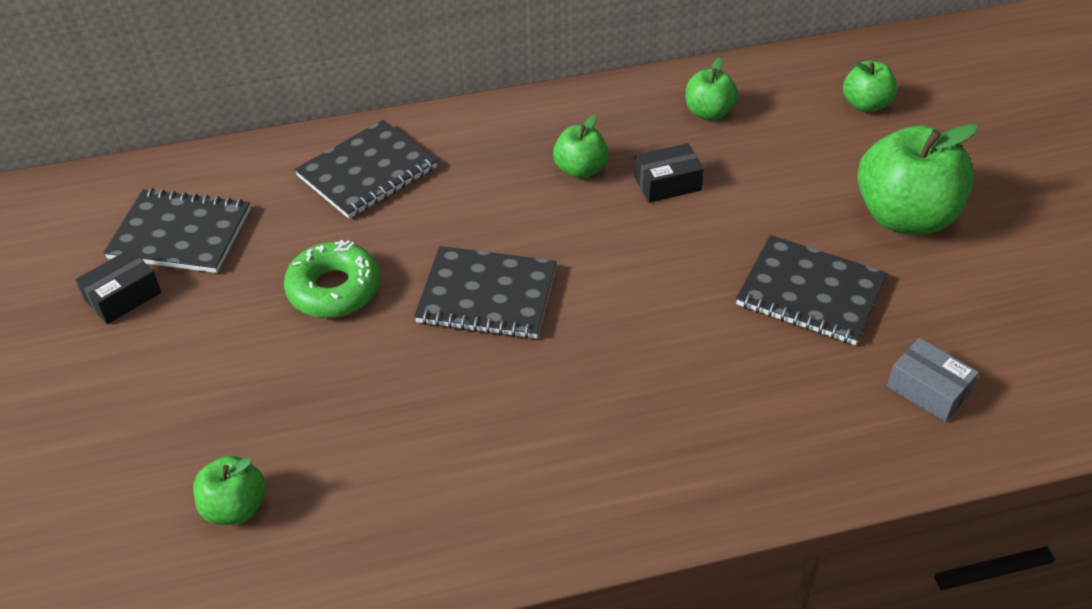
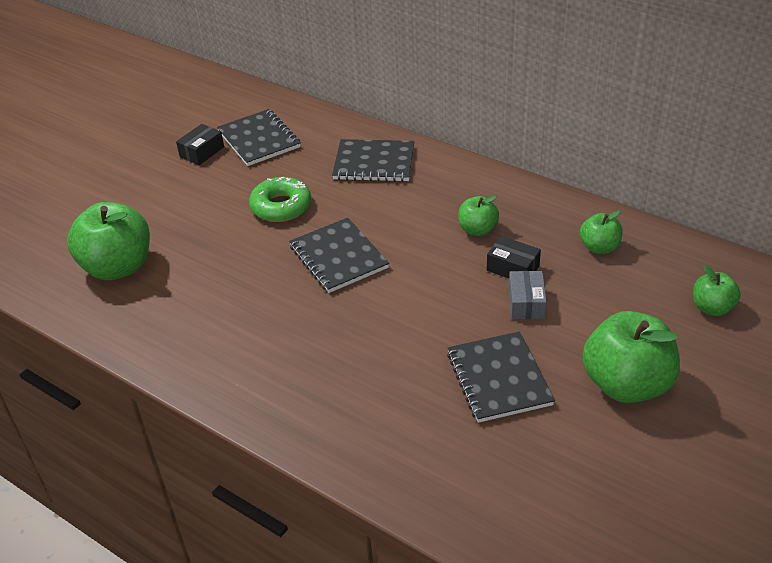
camera: 50 degrees right, 5 degrees down
black box [76,249,161,324] -> black box turned 60 degrees counterclockwise [176,124,224,165]
green apple [193,456,266,525] -> green apple [67,202,150,280], size x1.91
grey box [887,338,979,422] -> grey box moved to [509,271,547,319]

